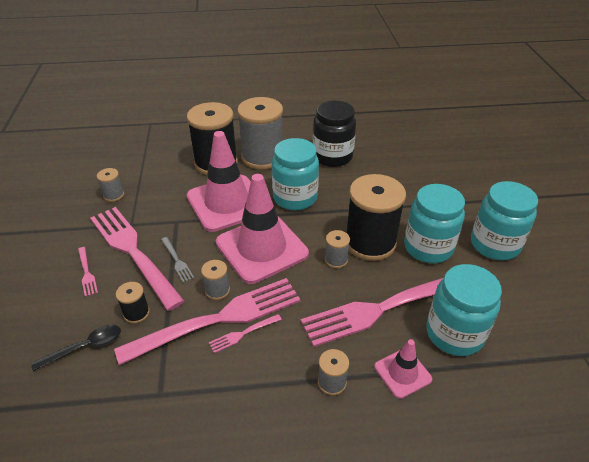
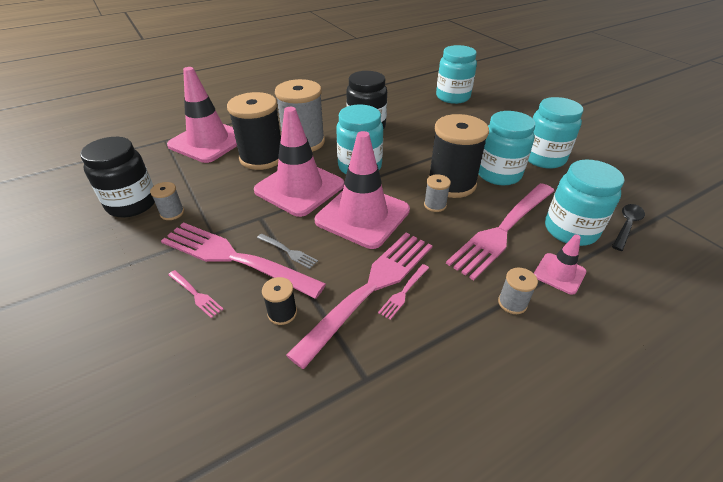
camera: 25 degrees left, 0 degrees up
black spoon [31,325,121,371] -> black spoon moved to [612,204,645,251]
grey spool [201,260,230,300] -> none
none -> black jar [80,137,155,217]
none -> pink traffic cone [167,67,237,163]
none -> turquoise jar [436,45,477,104]

